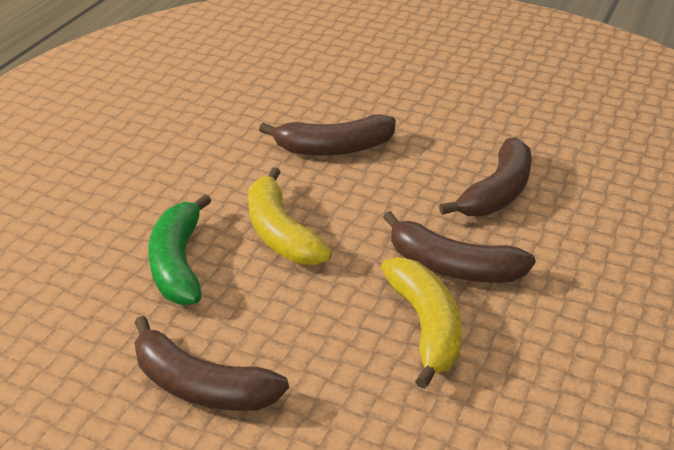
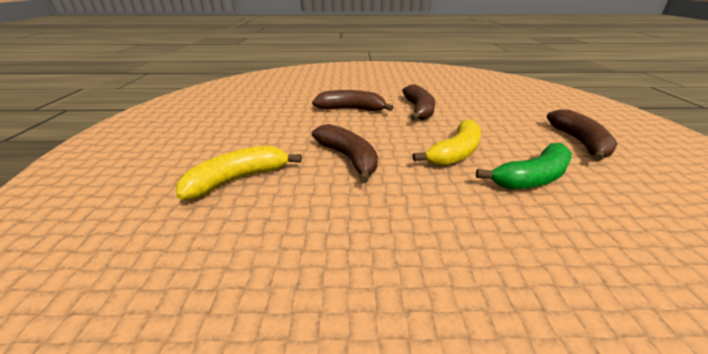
camera: 115 degrees left, 5 degrees down
yellow banana [381,257,462,389] -> yellow banana moved to [176,145,302,200]

